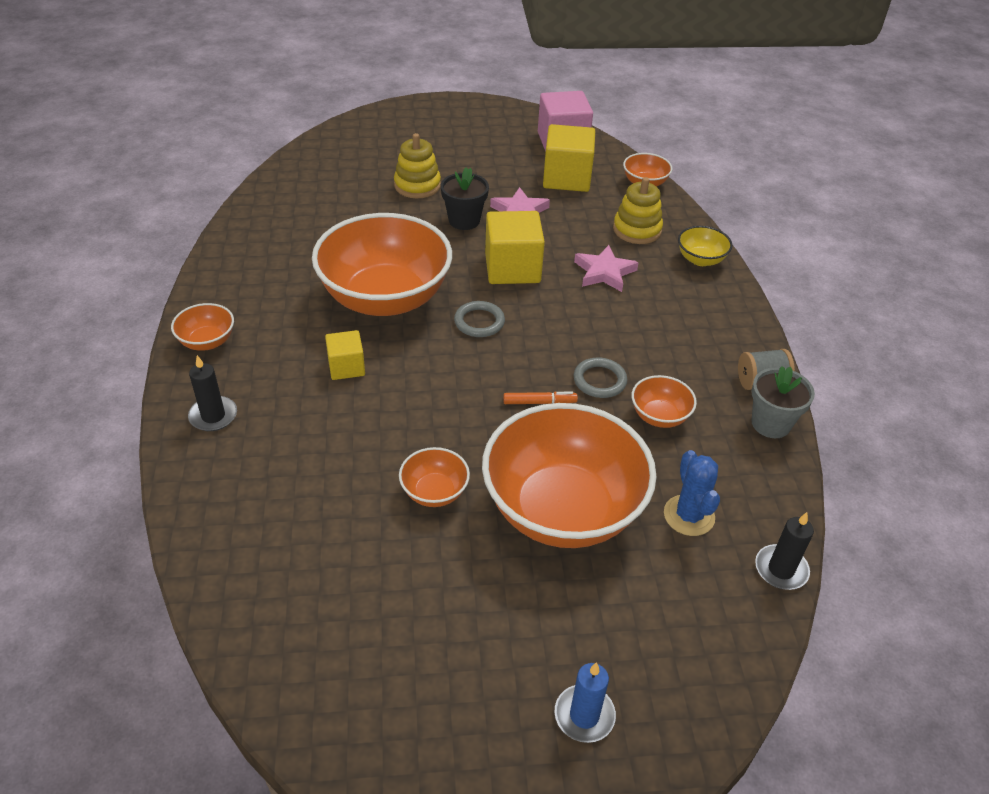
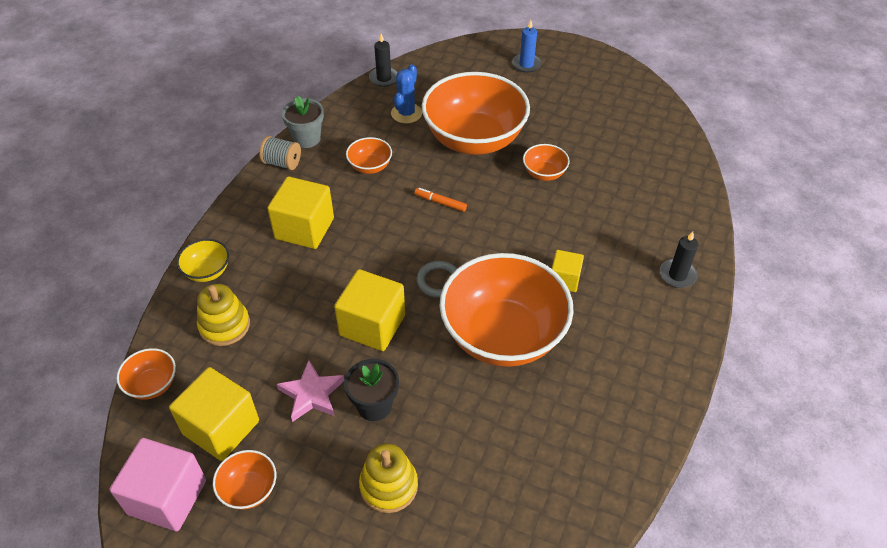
camera: 150 degrees left, 5 degrees up
orange bowl [171,303,234,351] -> orange bowl moved to [213,450,276,510]
pink star [574,245,639,292] -> none
grey ring [574,358,627,398] -> none
none -> yellow cube [267,177,334,249]

